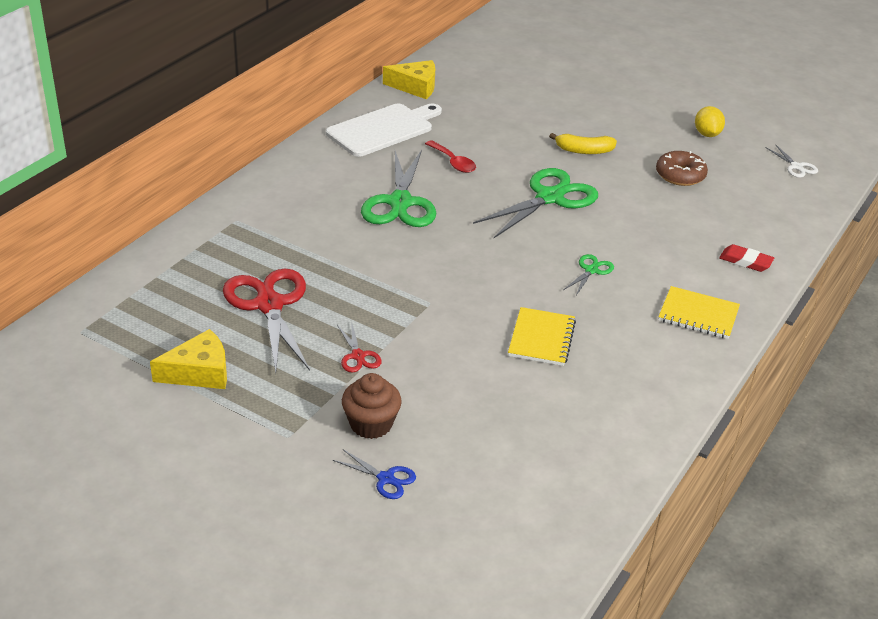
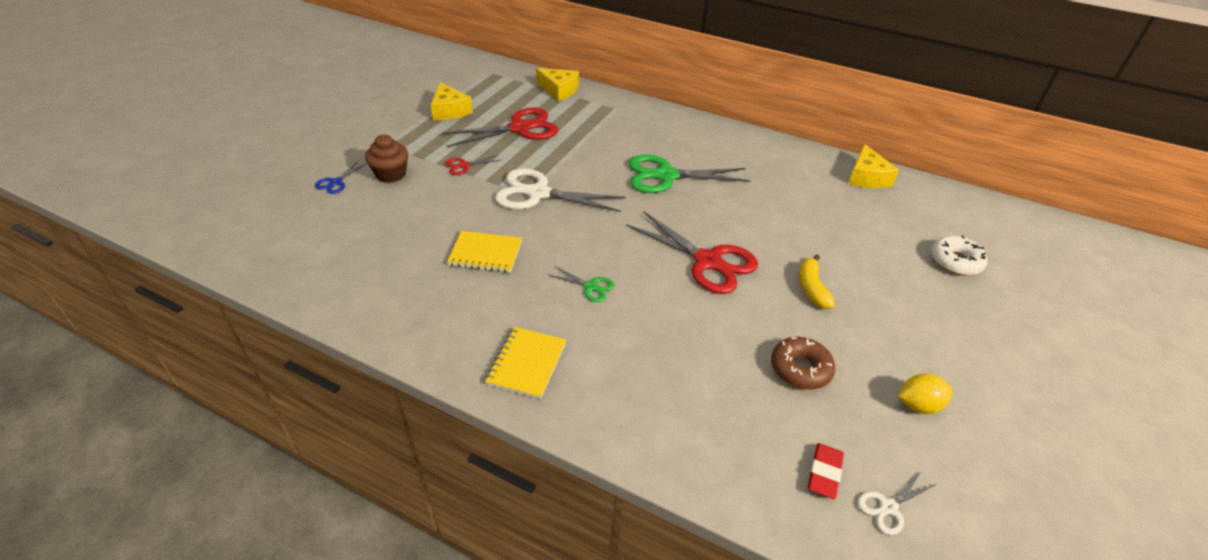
camera: 85 degrees right, 5 degrees up
white cutting board [326,104,442,157] -> none
red spoon [425,140,476,173] -> none
green scissors [473,168,598,238] -> red scissors [626,211,758,294]
red eraser [719,244,774,272] -> red eraser moved to [808,443,844,499]
none -> white scissors [495,168,626,212]
none -> yellow cheese [536,68,579,101]
none -> white donut [931,235,988,275]

